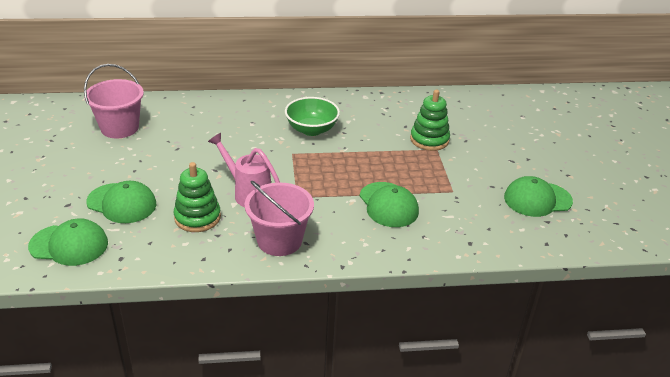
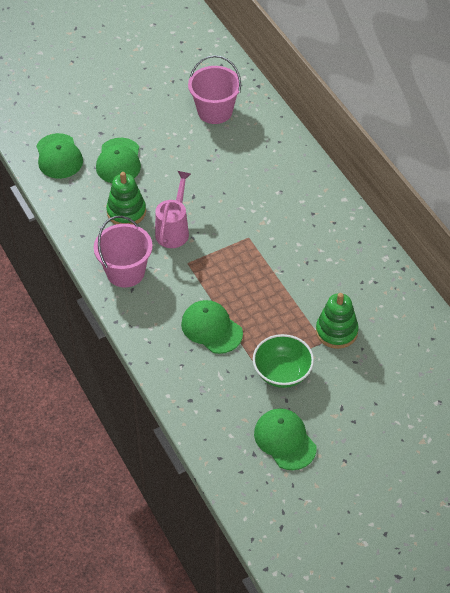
camera: 70 degrees right, 15 degrees up
green bowl [285,97,340,136] -> green bowl moved to [253,334,314,388]
green cap [359,182,419,227] -> green cap turned 90 degrees clockwise [181,300,243,354]

